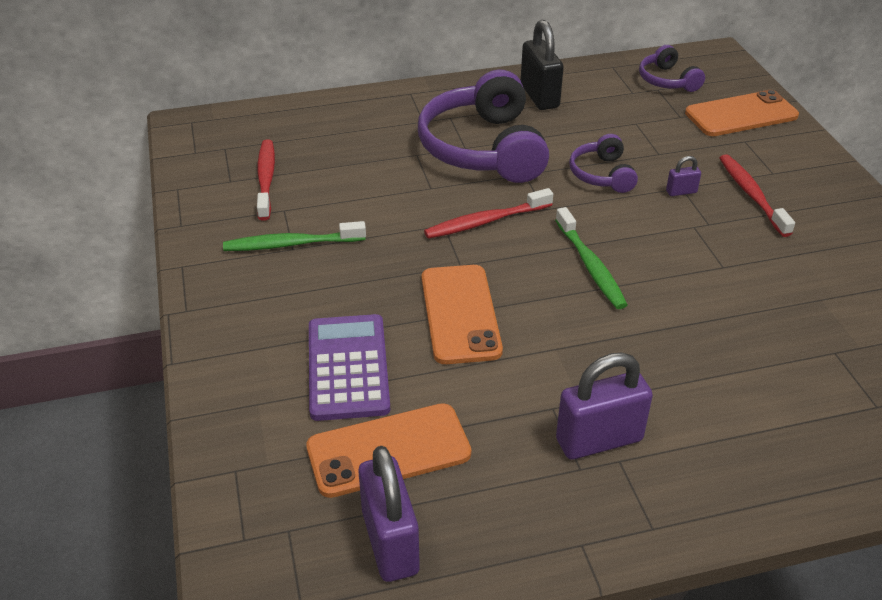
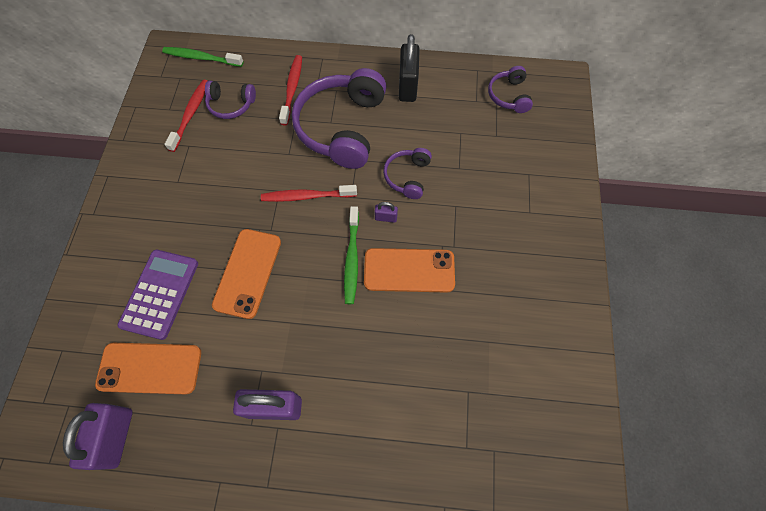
camera: 20 degrees right, 25 degrees up
green toothbrush [223,221,366,251] -> green toothbrush moved to [162,47,244,67]
purple padlock [666,156,701,196] -> purple padlock moved to [374,202,398,223]
orange phone [685,90,799,136] -> orange phone moved to [364,248,455,293]
red toothbrush [720,154,795,237] -> red toothbrush moved to [279,55,302,126]
none -> purple headphones [205,81,256,119]

